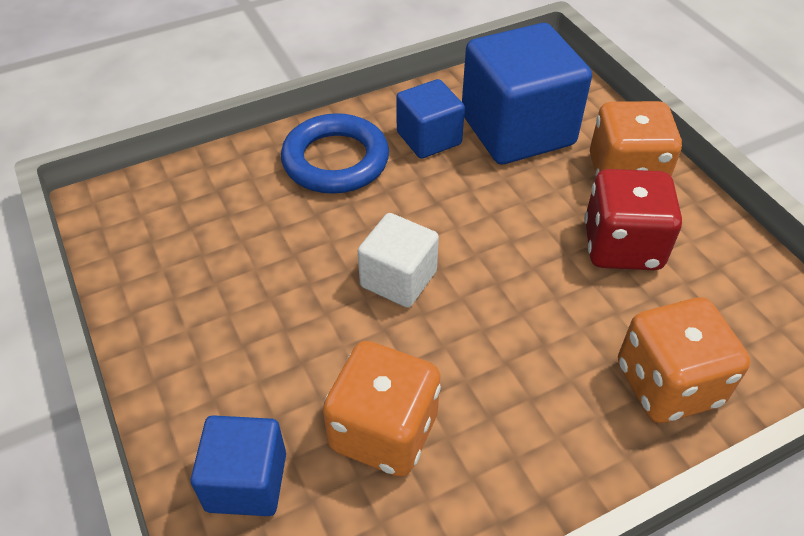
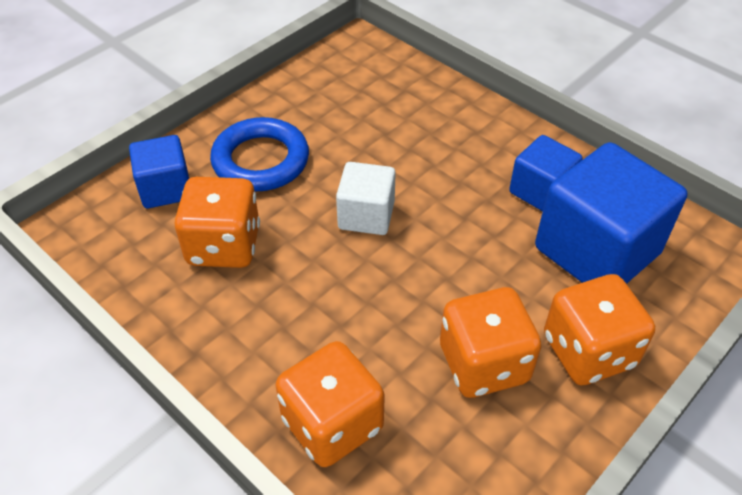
camera: 70 degrees right, 0 degrees up
blue ring [281,113,389,194] -> blue ring moved to [210,117,309,192]
red dice [584,169,682,270] -> orange dice [440,287,541,398]

